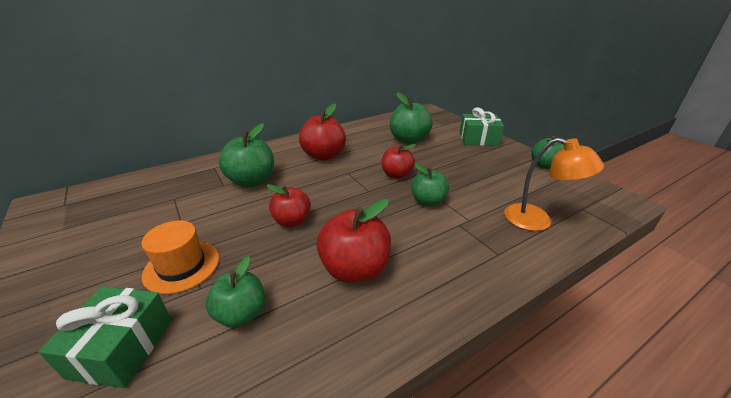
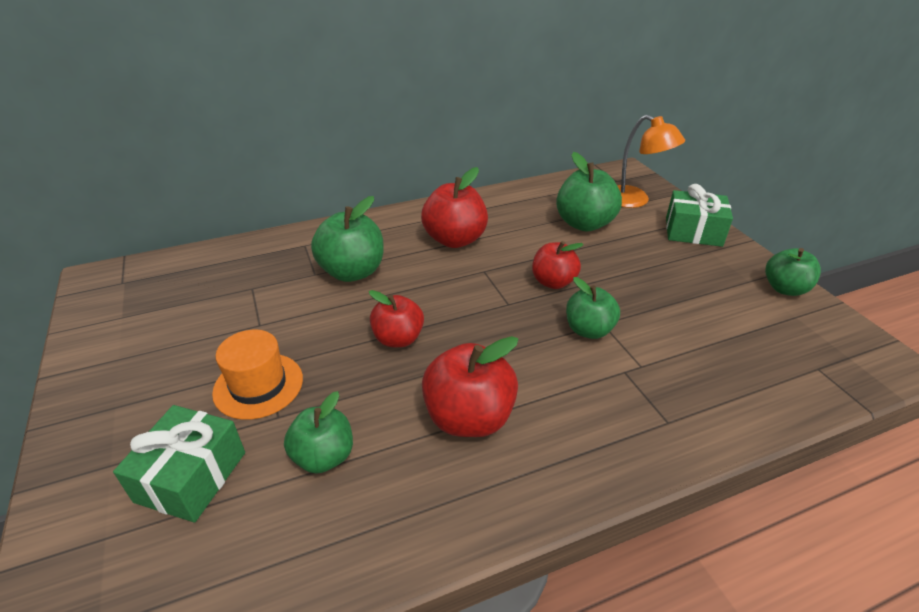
camera: 10 degrees right, 5 degrees up
orange lamp [504,138,604,231] -> orange lamp moved to [617,115,685,208]

